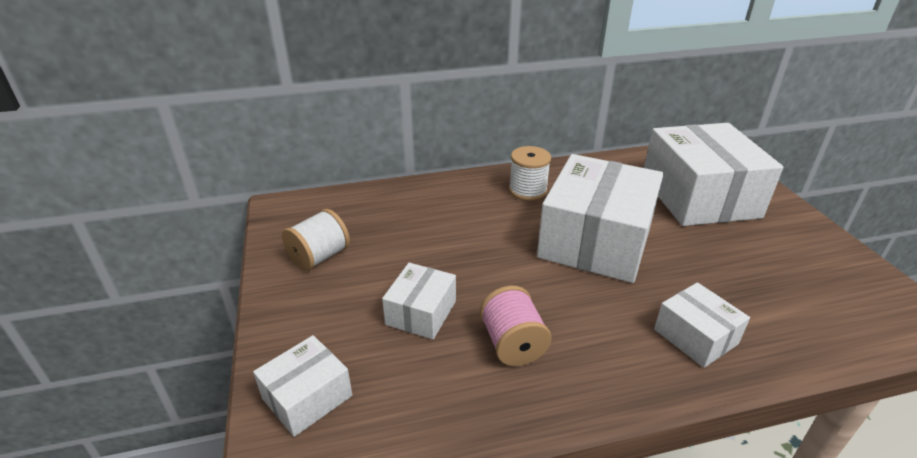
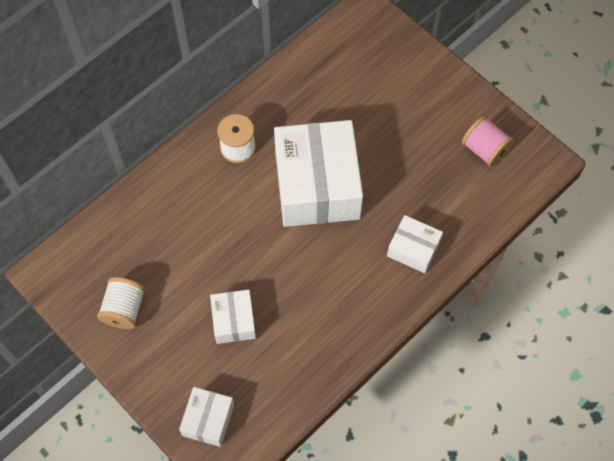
camera: 30 degrees left, 30 degrees up
pink spool [480,286,552,366] -> pink spool moved to [462,116,514,167]
white box [644,123,783,226] -> none

